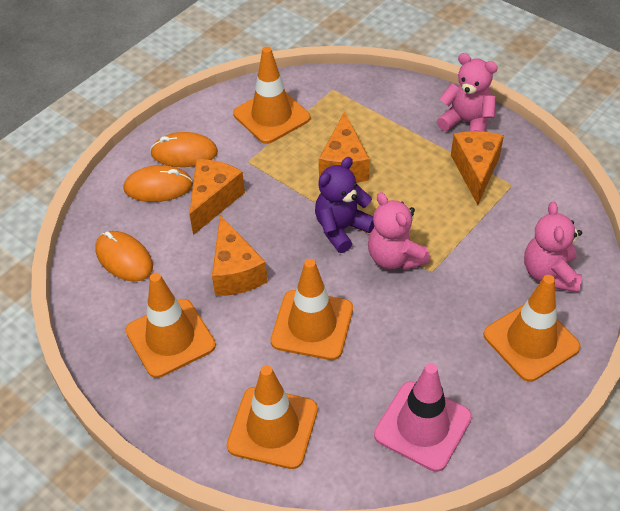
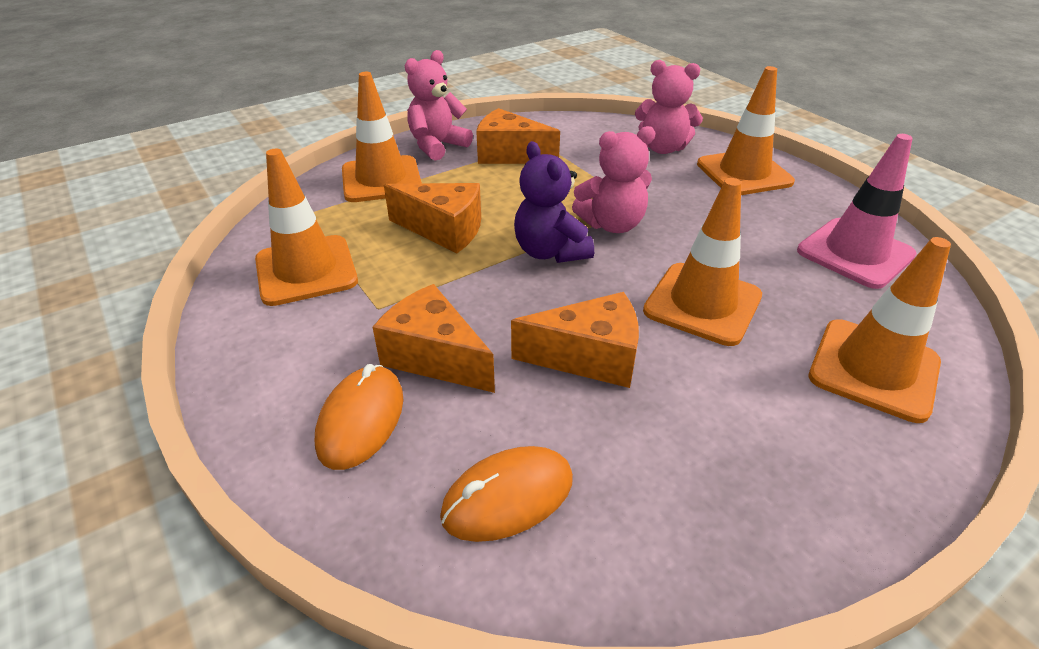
camera: 75 degrees left, 10 degrees down
orange traffic cone [126,273,216,378] -> orange traffic cone moved to [342,72,422,202]
orange mouse [150,132,218,167] -> none

